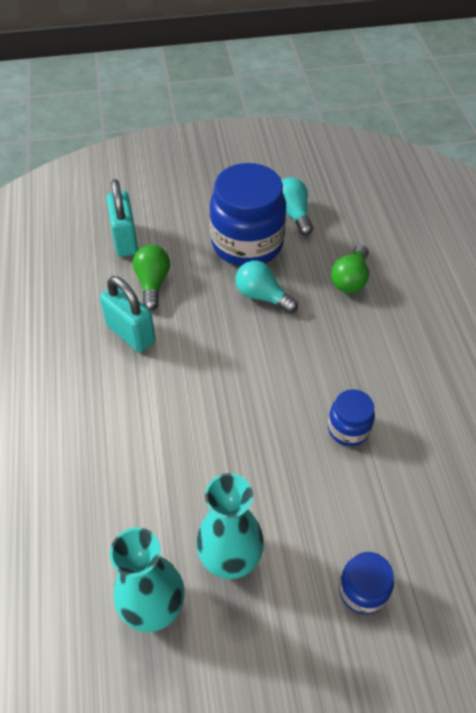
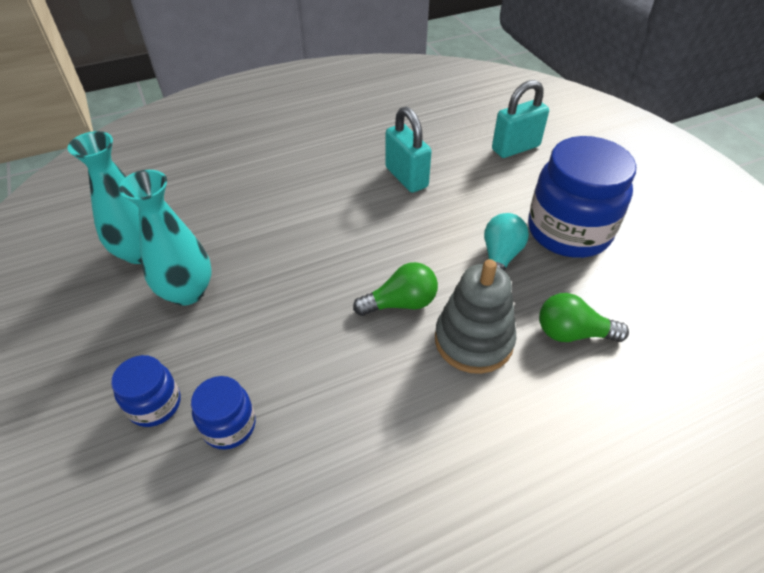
camera: 75 degrees right, 5 degrees down
turquoise padlock [100,276,155,353] -> turquoise padlock turned 60 degrees counterclockwise [385,107,432,193]
green light bulb [133,245,170,311] -> green light bulb moved to [353,262,438,316]
turquoise light bulb [281,178,313,235] -> none
blue jar [328,389,375,446] -> blue jar moved to [191,376,256,450]
none -> grey stacking toy [435,259,516,374]

